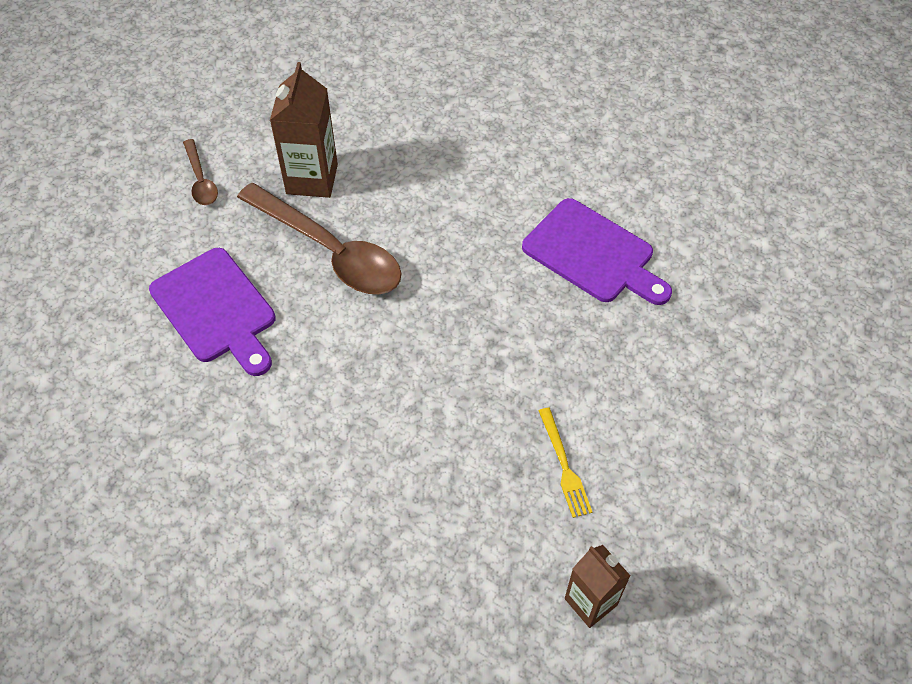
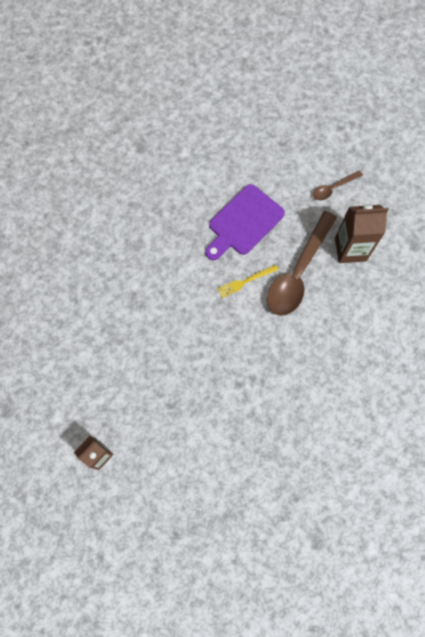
camera: 80 degrees right, 15 degrees up
purple cutting board [522,198,672,305] -> none
yellow fork [539,408,592,518] -> yellow fork moved to [217,265,279,298]

